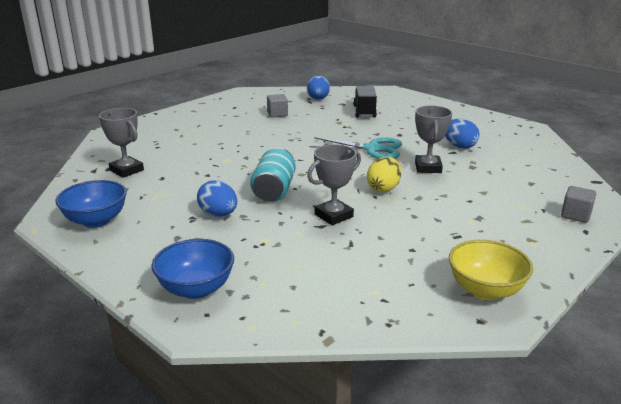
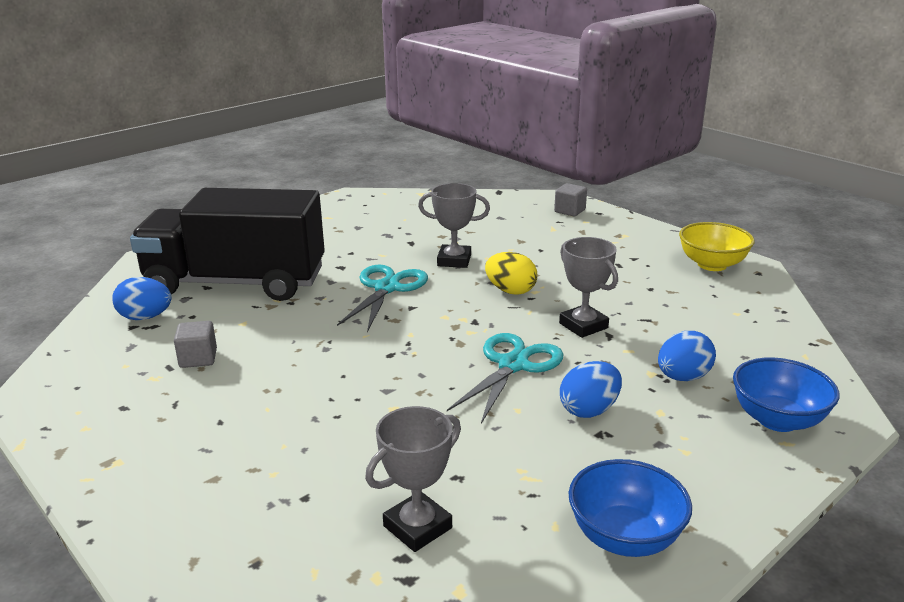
camera: 85 degrees left, 0 degrees up
turquoise can [250,148,296,202] -> turquoise scissors [447,333,564,424]
black truck [353,86,377,117] -> black truck [130,188,325,301], size x2.30
blue egg [445,119,480,149] -> blue egg moved to [658,331,716,381]

